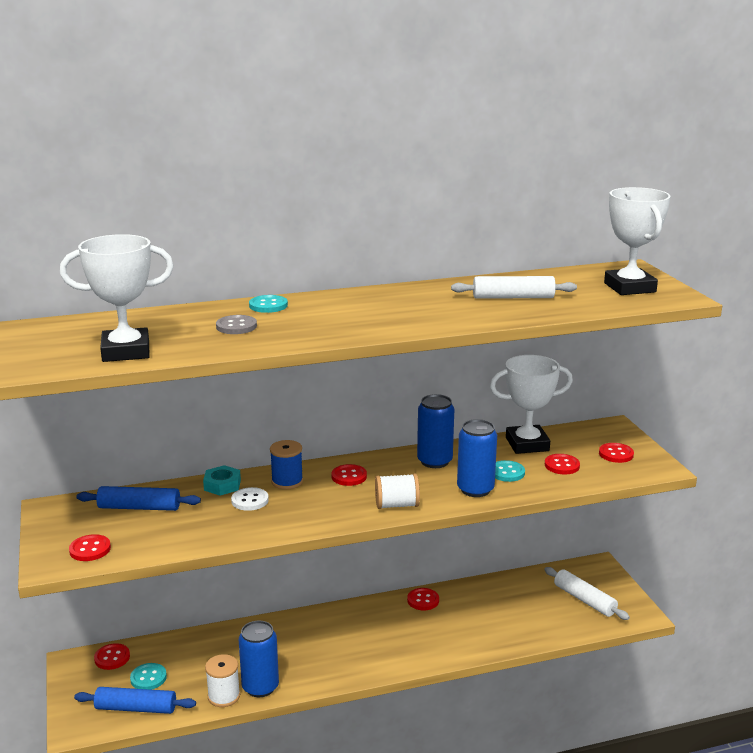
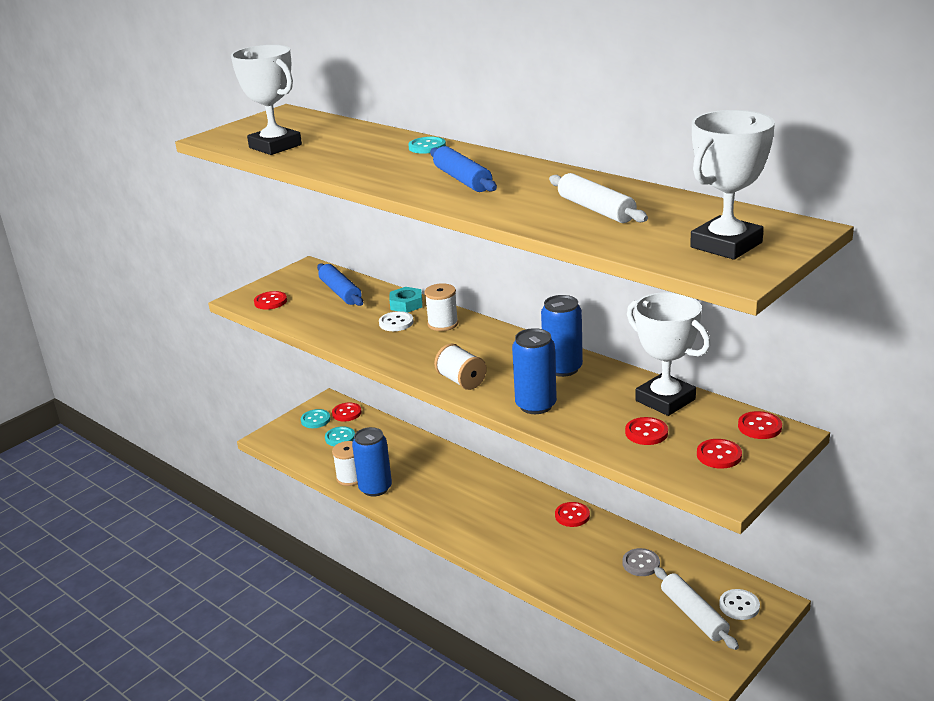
camera: 60 degrees right, 5 degrees up
blue rolling pin [74,687,196,714] -> blue rolling pin moved to [430,146,497,192]
grey button [216,315,257,334] -> grey button moved to [623,548,660,576]
blue spool [270,440,303,489] -> white spool [424,283,458,331]
red button [332,464,367,486] -> red button moved to [738,411,782,439]
turquoise button [495,460,525,482] -> turquoise button moved to [301,409,331,428]
white rolling pin [544,567,630,620] -> white rolling pin turned 45 degrees counterclockwise [654,567,739,650]
none -> white button [719,589,760,620]

